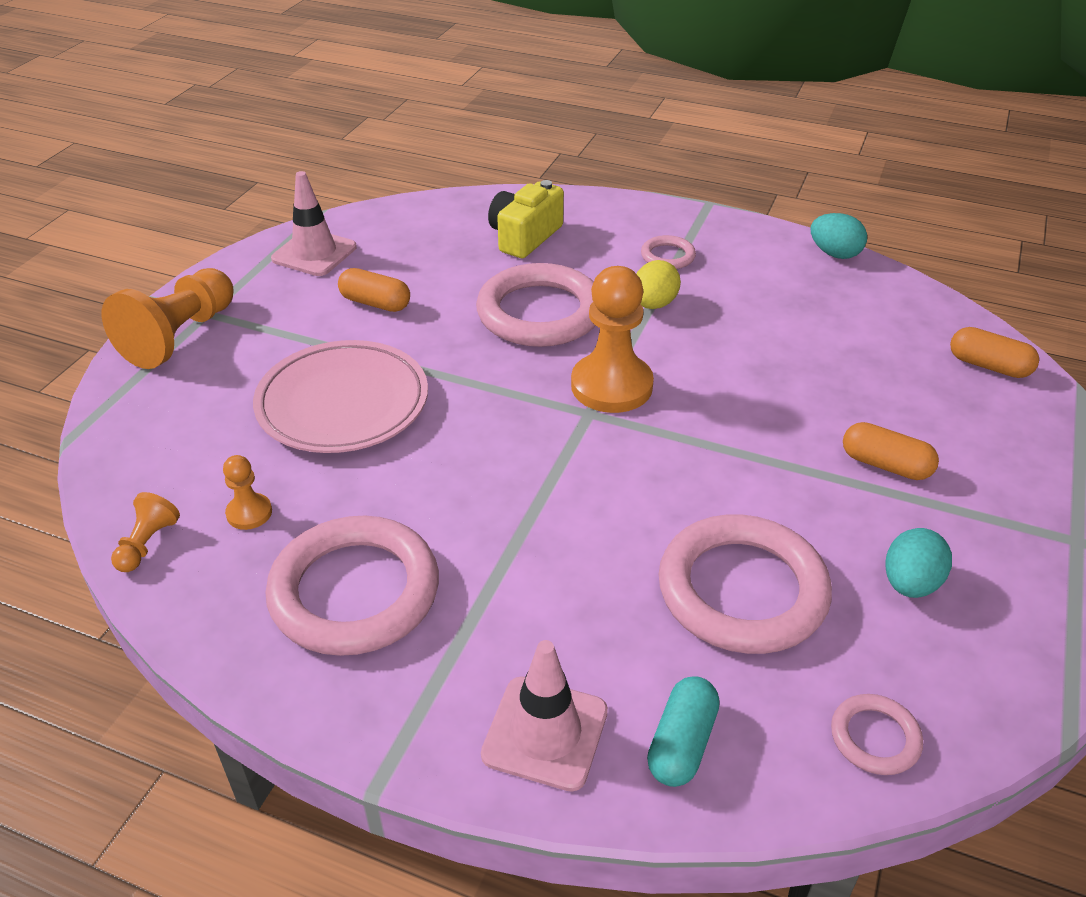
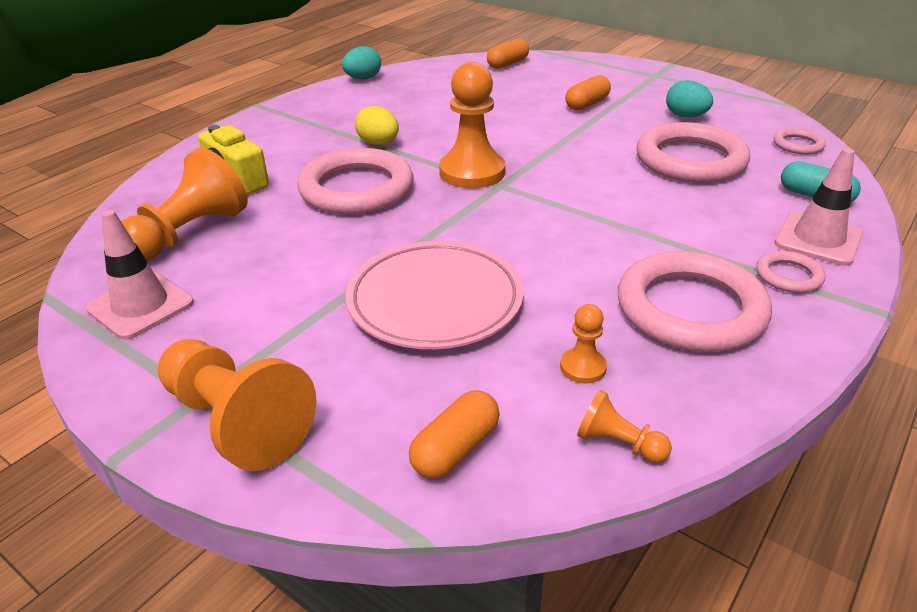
camera: 75 degrees left, 5 degrees down
orange capsule [338,268,410,312] -> orange capsule moved to [409,390,500,479]
pink ring [641,235,696,269] -> pink ring moved to [756,251,825,293]
none -> orange pawn [121,147,248,261]

